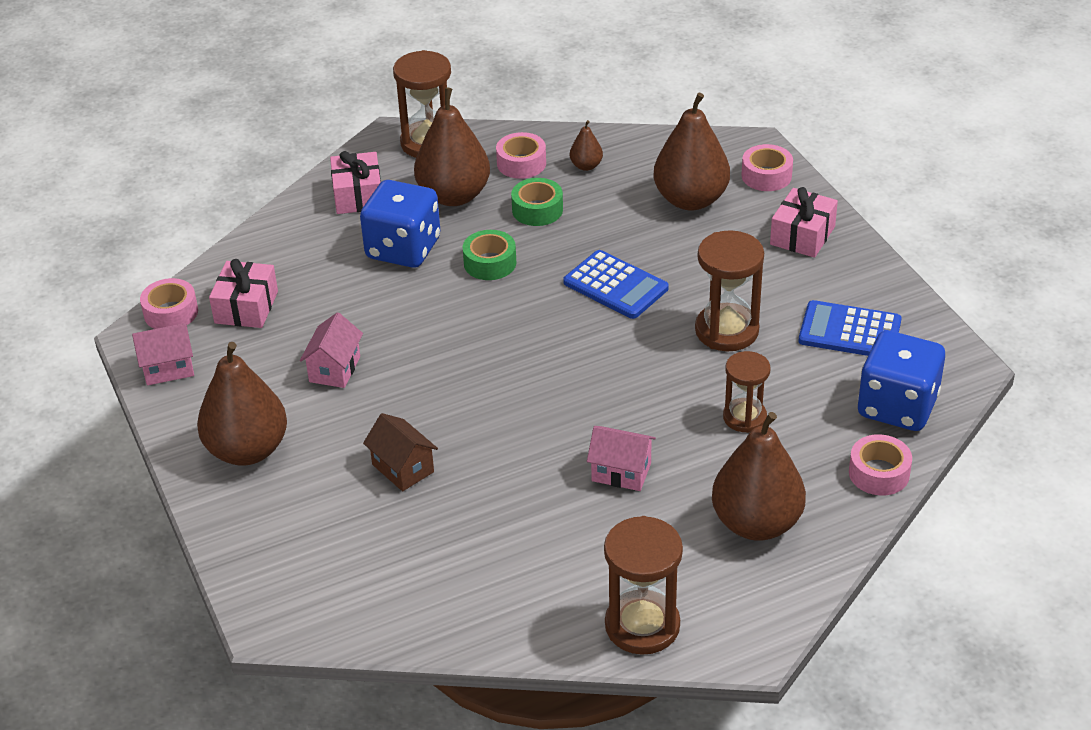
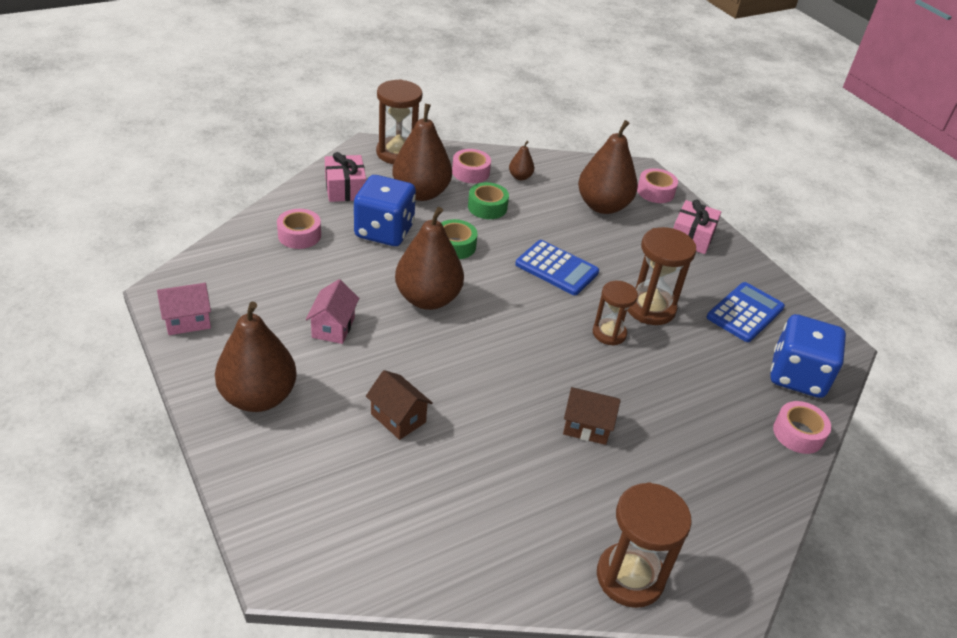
camera: 10 degrees left, 0 degrees up
pink tape [140,278,198,329] -> pink tape moved to [277,209,321,249]
pink gift [209,259,278,328] -> none
pink house [587,426,656,491] -> brown house [563,387,621,445]
brown pear [712,412,806,541] -> brown pear moved to [395,207,464,310]
brown hourglass [723,351,770,433] -> brown hourglass moved to [593,281,638,346]
blue calculator [798,300,902,356] -> blue calculator turned 120 degrees clockwise [707,282,785,342]

